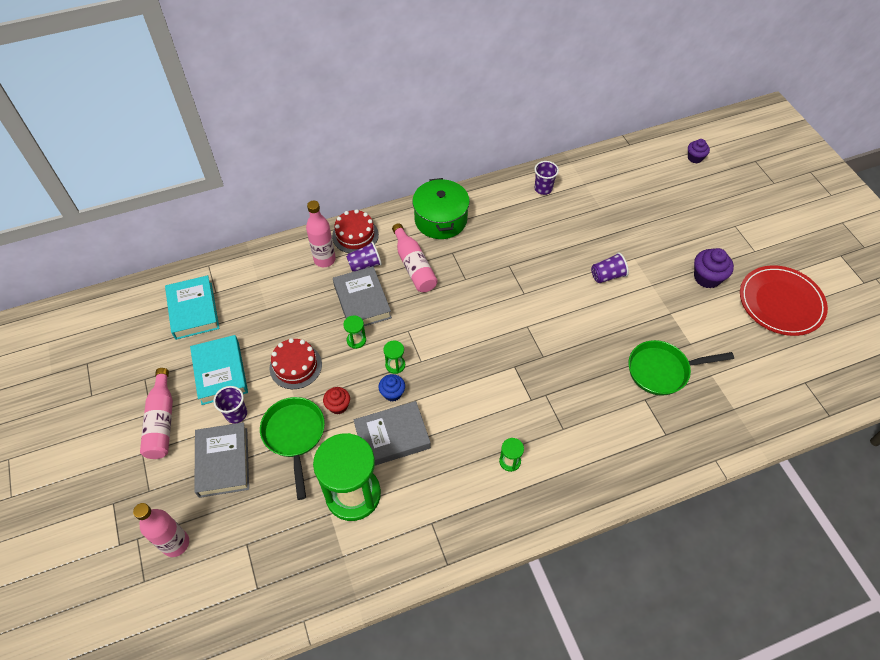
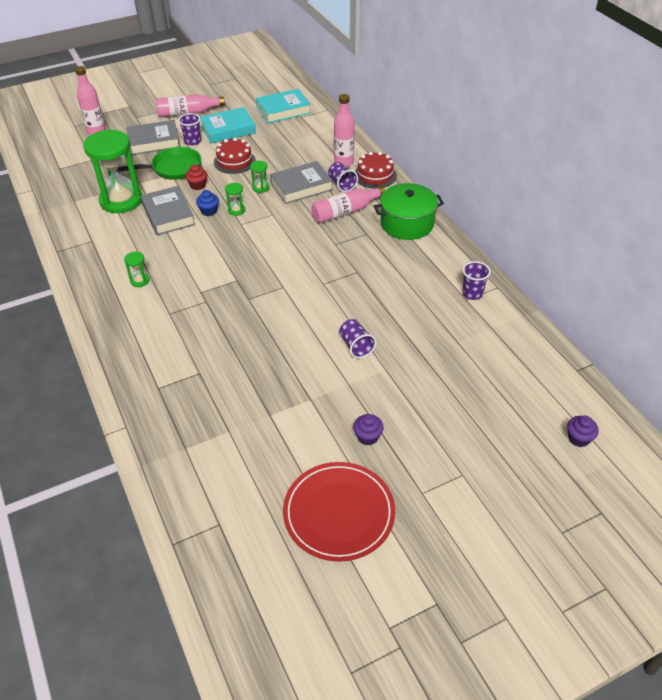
camera: 85 degrees right, 10 degrees down
green pan [629,340,734,396] -> none
purple cupcake [694,248,734,288] -> purple cupcake [353,414,384,445], size x0.64

